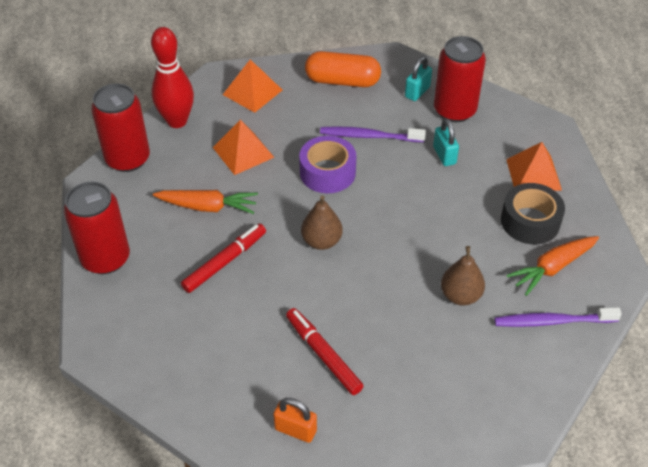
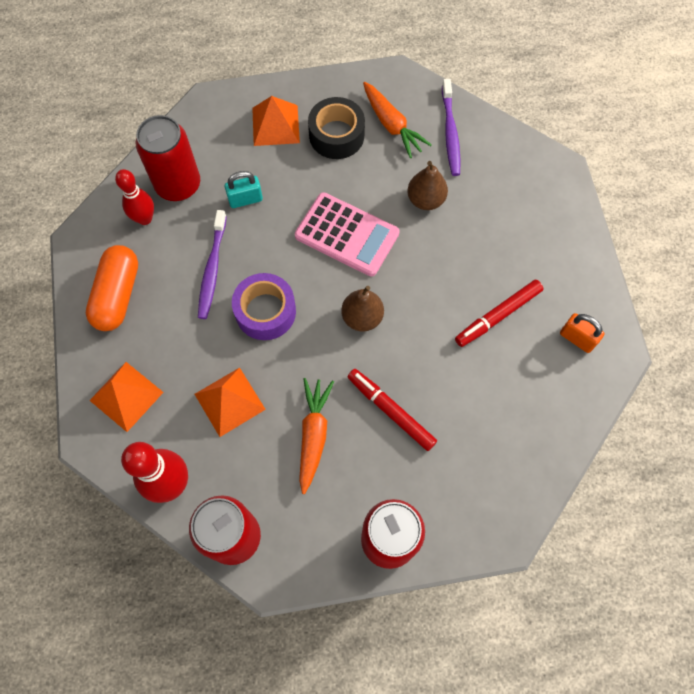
camera: 90 degrees left, 20 degrees up
orange padlock [273,398,317,443] -> orange padlock turned 75 degrees counterclockwise [560,313,604,353]
turquoise padlock [405,56,432,101] -> red bowling pin [115,169,154,225]
none -> pink calculator [295,192,400,276]

